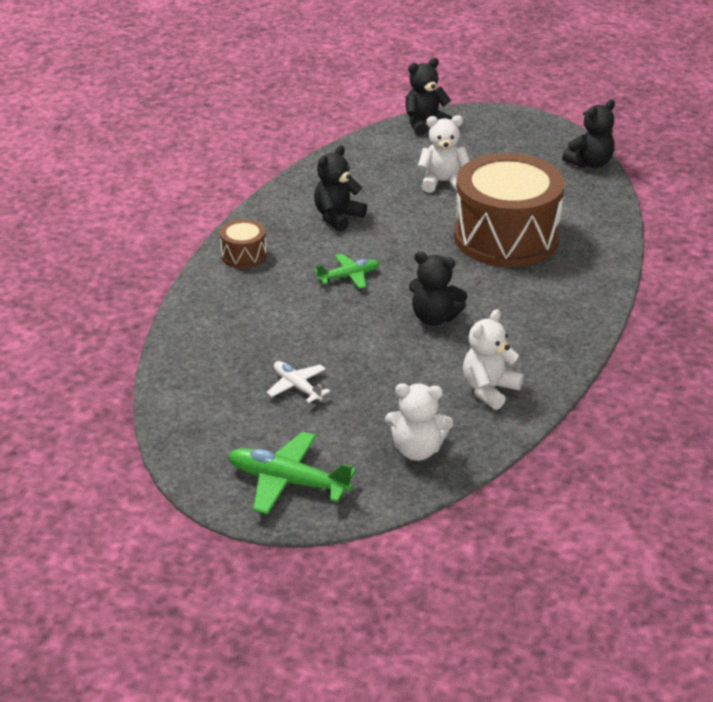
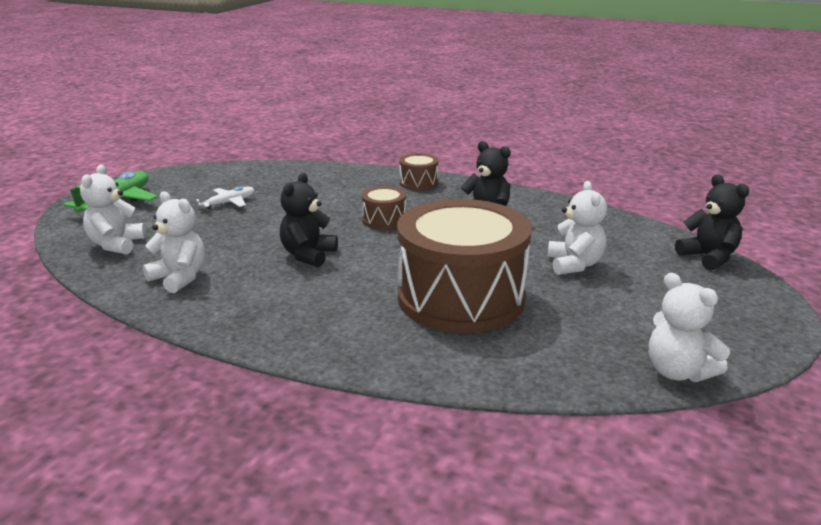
camera: 90 degrees right, 10 degrees down
green plane [315,254,379,289] -> brown drum [362,186,406,229]
black teddy bear [562,100,615,168] -> white teddy bear [649,273,730,382]

